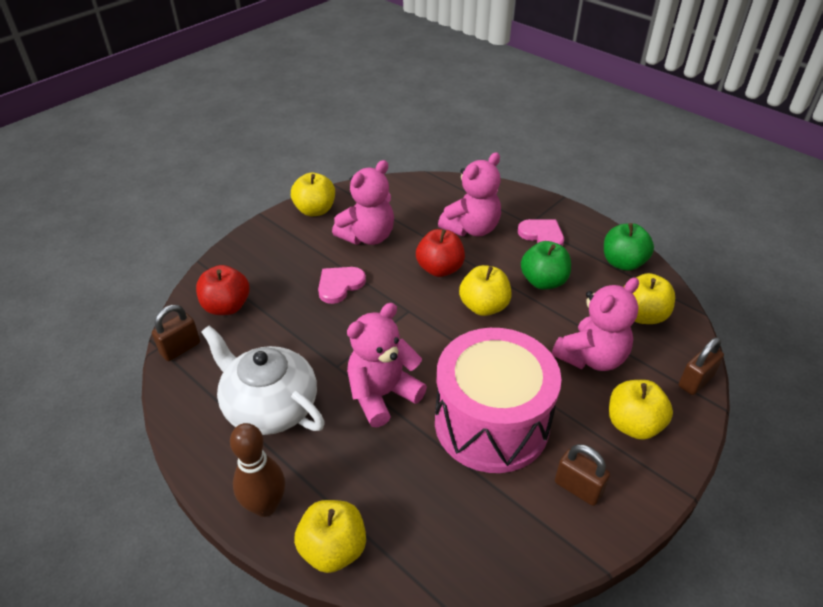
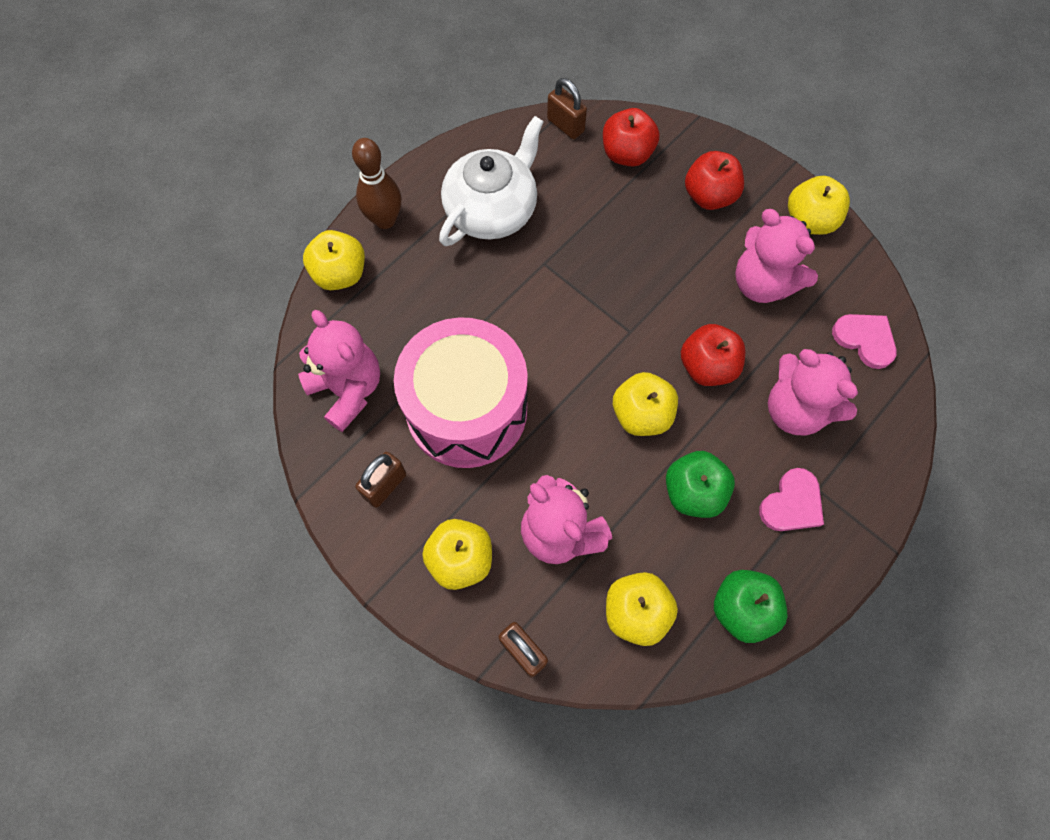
camera: 90 degrees right, 25 degrees up
pink heart [318,267,366,304] -> pink heart moved to [832,314,897,369]
pink teddy bear [347,303,427,427] -> pink teddy bear moved to [298,310,380,432]
none -> red apple [685,151,744,210]

